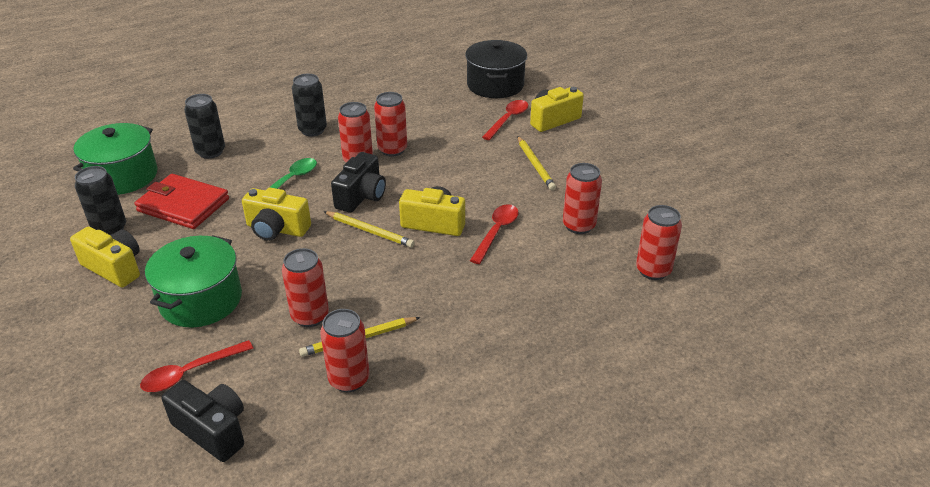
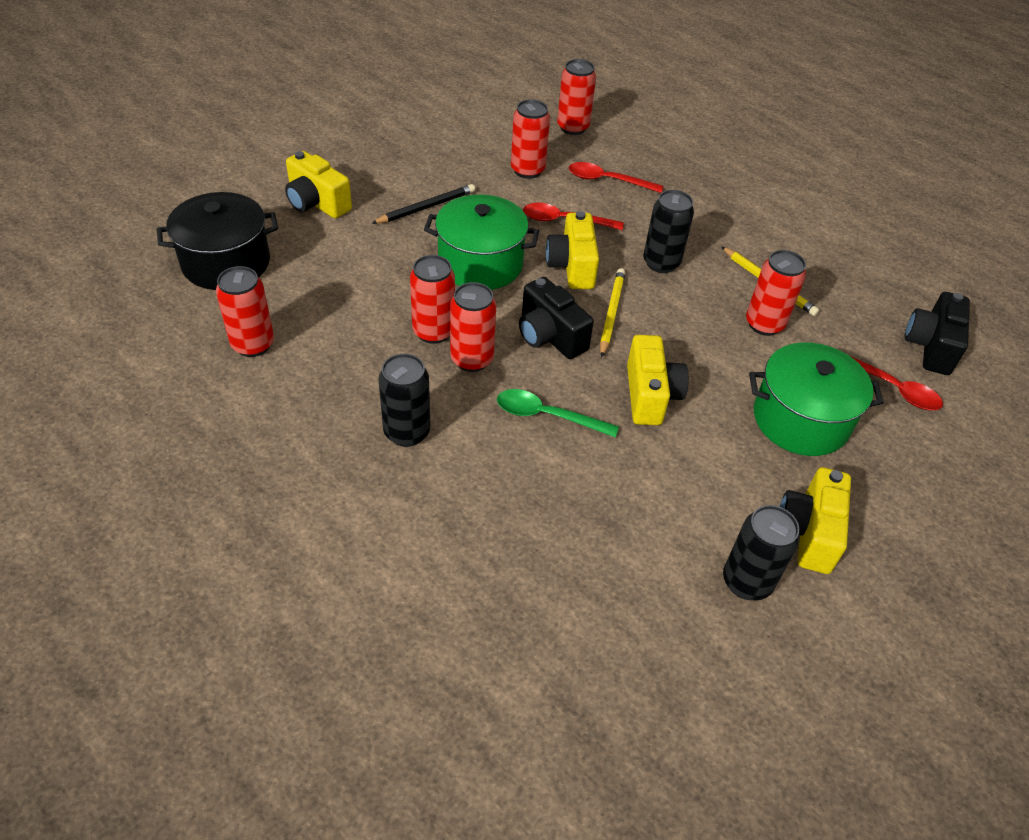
camera: 110 degrees left, 10 degrees up
green pot [73,123,158,195] -> green pot moved to [424,194,539,290]
red wallet [134,174,229,229] -> none
black can [184,94,225,159] -> black can moved to [644,190,694,273]
red can [320,309,369,392] -> red can moved to [216,266,274,357]
black camera [331,152,386,213] -> black camera turned 135 degrees counterclockwise [519,277,594,359]
red spoon [482,100,529,140] -> red spoon moved to [569,162,663,193]
yellow pencil [517,136,556,190] -> black pencil [371,184,475,224]

